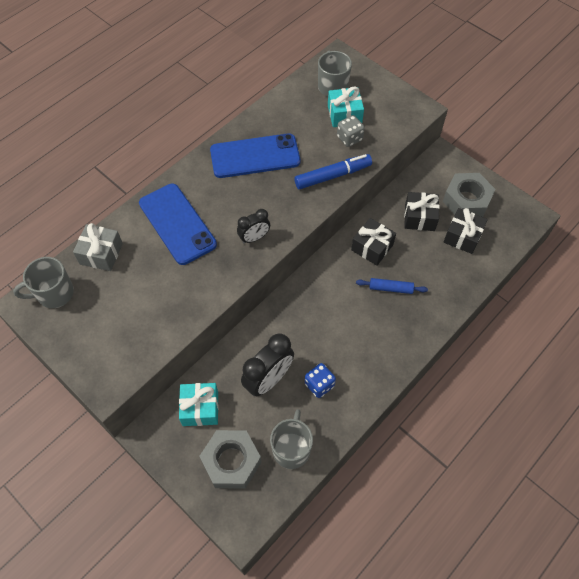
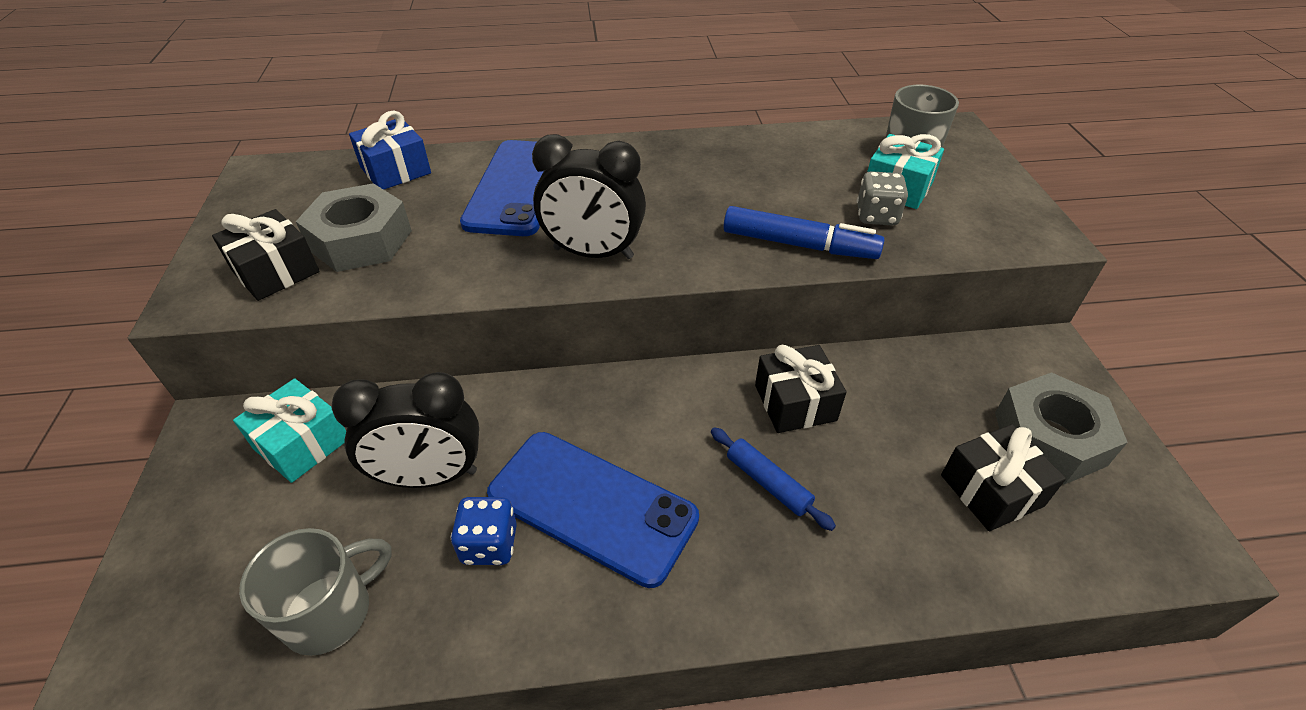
camera: 40 degrees right, 15 degrees down
grey mug [13,257,74,308] -> none
grey gift [73,223,123,271] -> blue gift [349,111,431,190]
grey nut [199,430,261,489] -> grey nut moved to [296,183,412,272]
blue phone [210,133,300,178] -> blue phone moved to [487,432,699,588]
black clock [237,209,270,244] -> black clock [532,134,646,259], size x1.69
black gift [404,192,440,231] -> black gift moved to [212,209,320,301]

